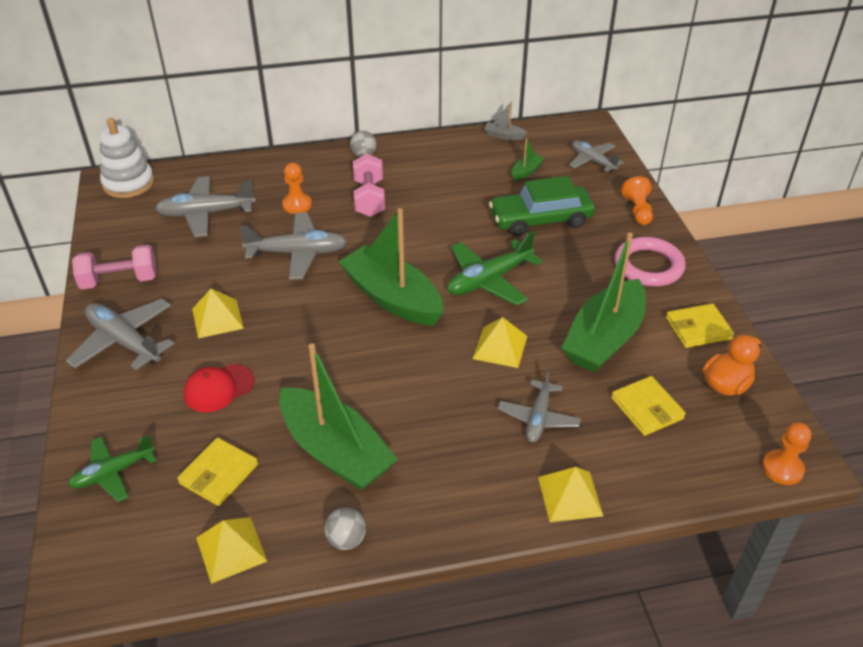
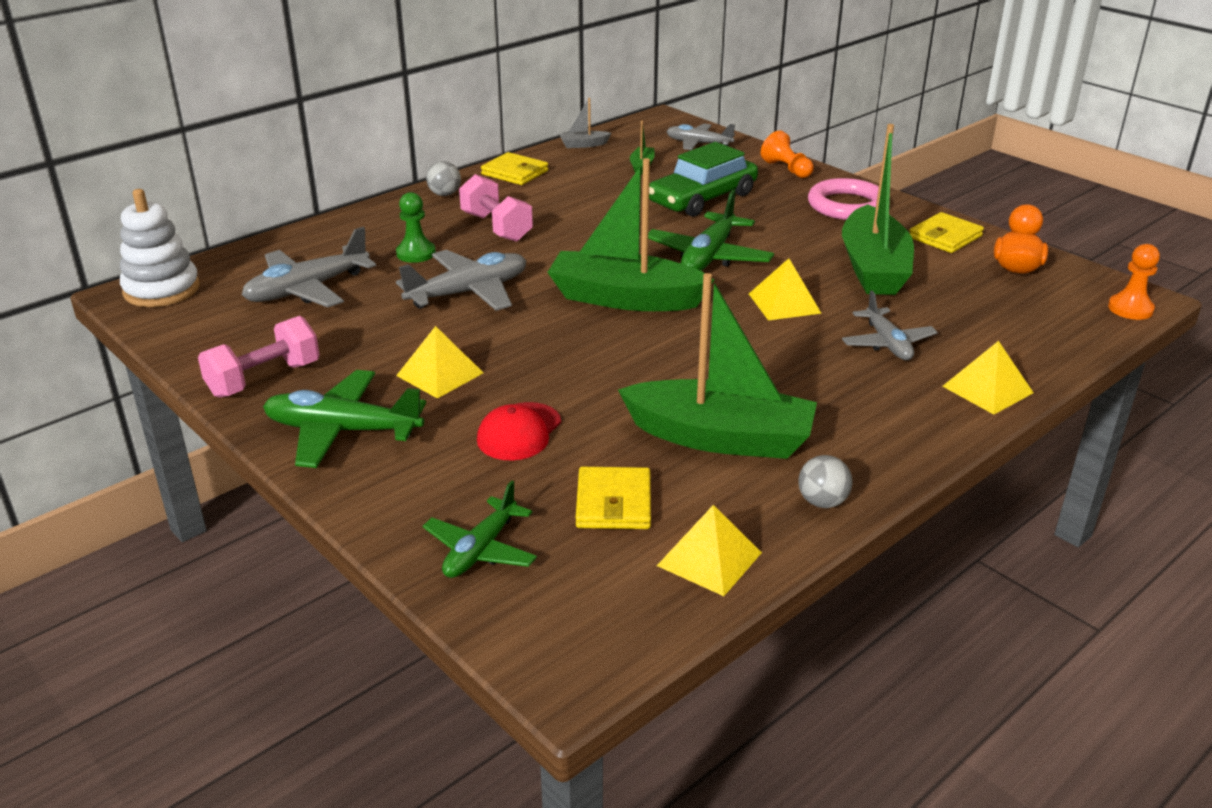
camera: 30 degrees left, 10 degrees down
grey plane [66,299,174,370] -> green plane [263,370,426,468]
orange pawn [282,163,312,214] -> green pawn [396,192,436,263]
yellow wallet [611,376,686,436] -> yellow wallet moved to [481,152,548,185]

